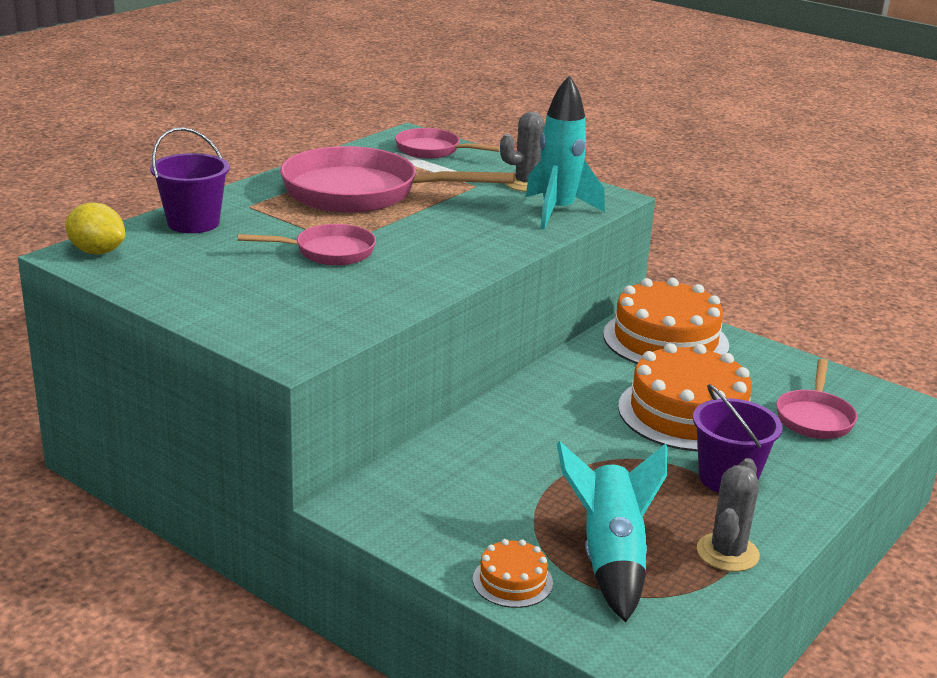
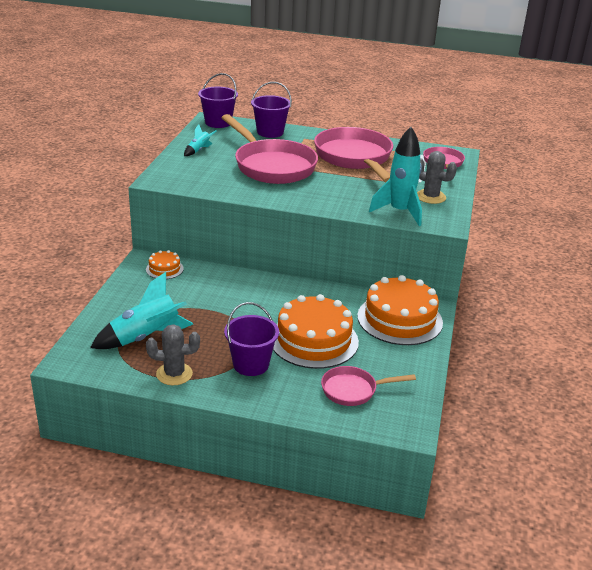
camera: 65 degrees right, 5 degrees up
yellow lemon [65,203,125,255] -> purple bucket [198,73,238,128]
pink pan [238,224,376,265] -> pink pan [222,114,318,184], size x1.90
orange cake [473,539,553,608] -> orange cake moved to [146,250,184,279]
none -> turquoise rocket [184,124,217,156]

